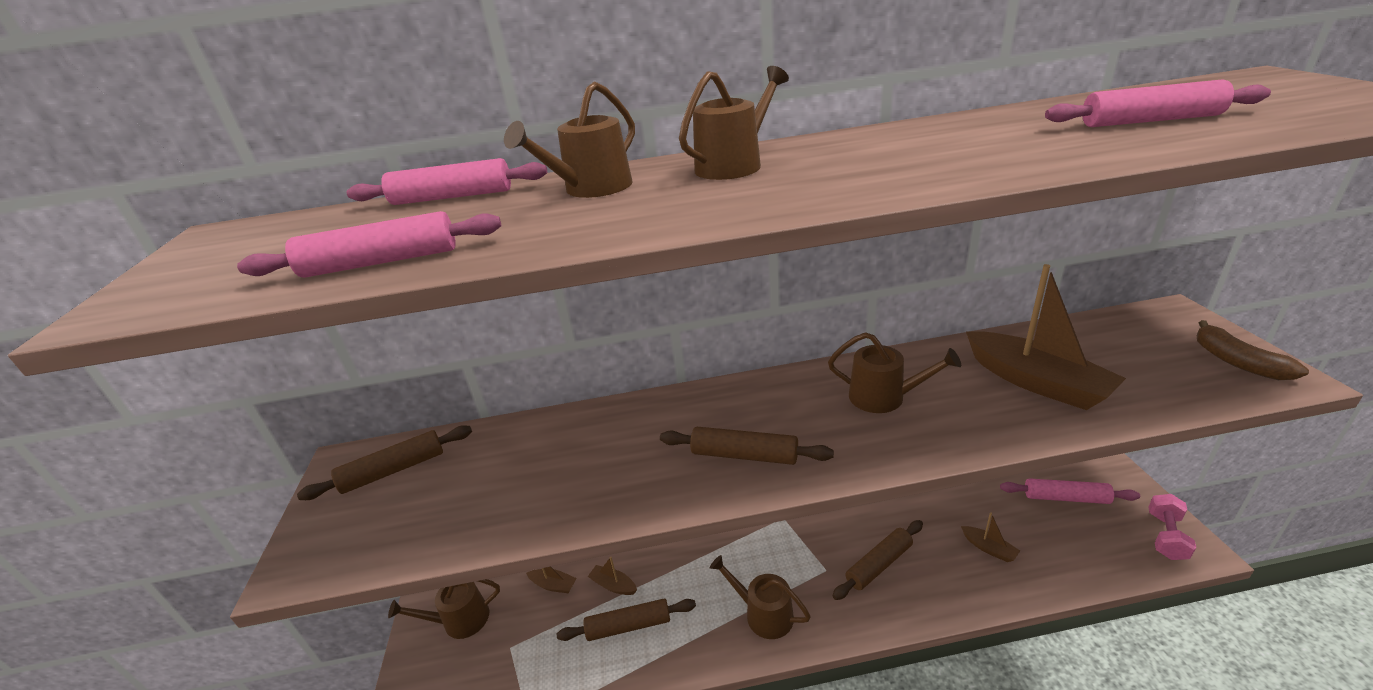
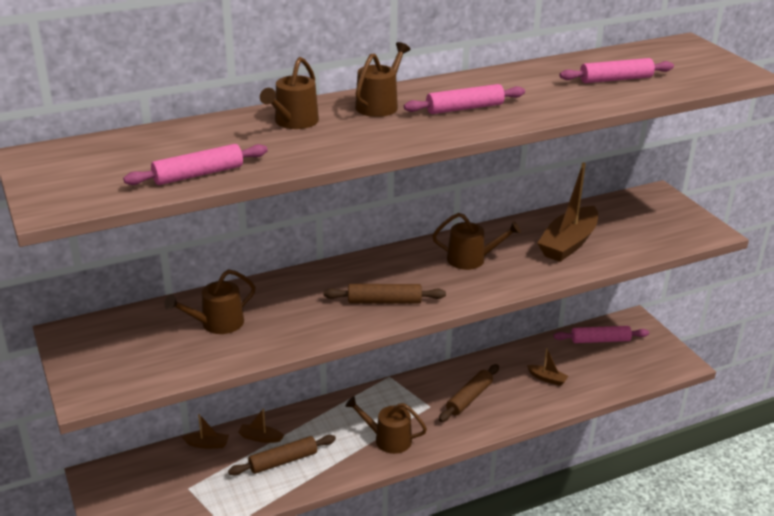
camera: 20 degrees left, 0 degrees up
brown rolling pin [297,425,472,500] -> none
pink rolling pin [346,158,547,205] -> pink rolling pin moved to [404,84,525,114]
brown watering can [388,579,500,639] -> brown watering can moved to [164,269,256,334]
brown boat [966,264,1126,410] -> brown boat turned 90 degrees clockwise [537,162,598,262]
pink dumbbell [1149,494,1196,560] -> none
brown banana [1197,320,1309,380] -> none

